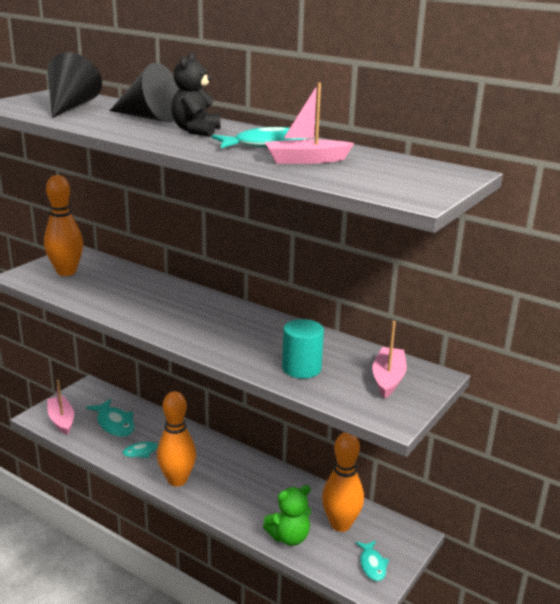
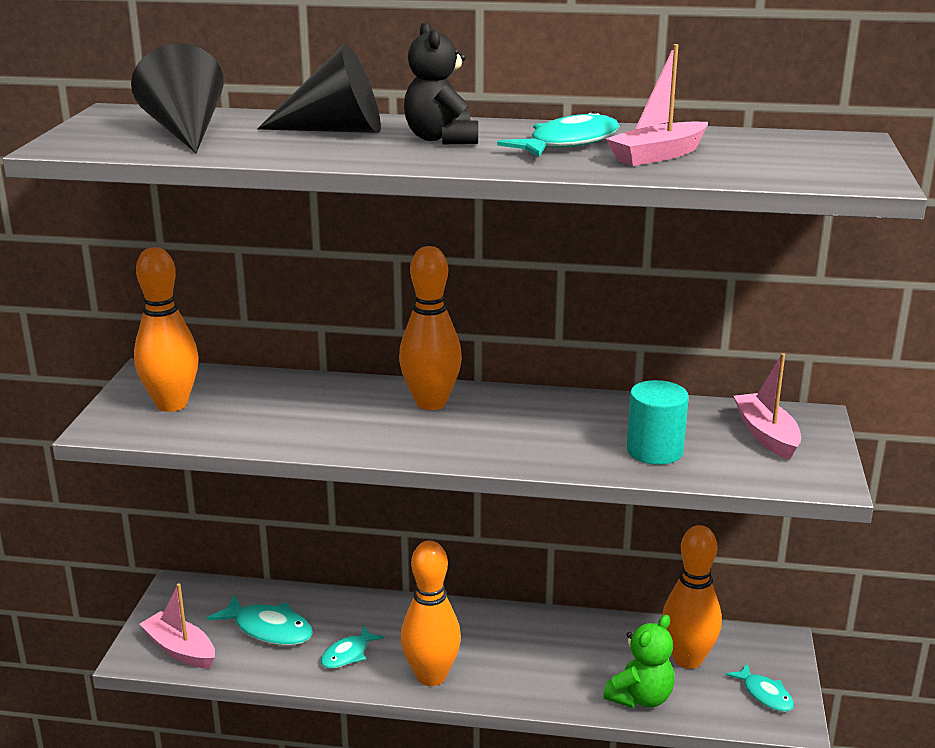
camera: 25 degrees left, 0 degrees up
none -> orange bowling pin [399,246,462,410]

